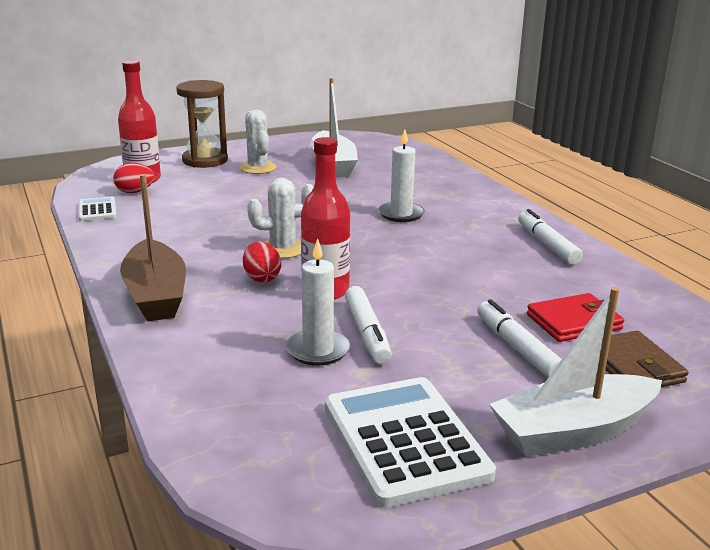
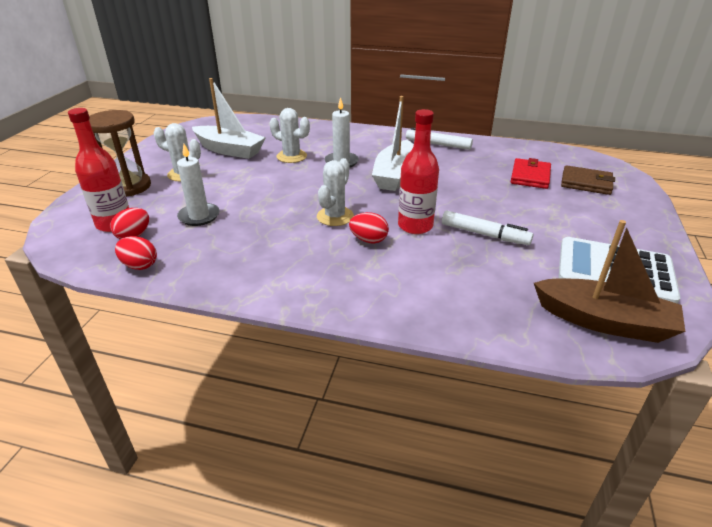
camera: 50 degrees left, 10 degrees up
white calculator [78,197,117,221] -> red egg [115,236,157,270]
brown boat [120,174,186,321] -> brown boat moved to [534,220,685,343]
white candle [286,238,350,366] -> white candle moved to [177,144,220,226]
white marker [477,299,562,378] -> none
white boat [489,287,662,457] -> white boat moved to [372,96,414,191]
none -> white cactus [270,108,310,163]

